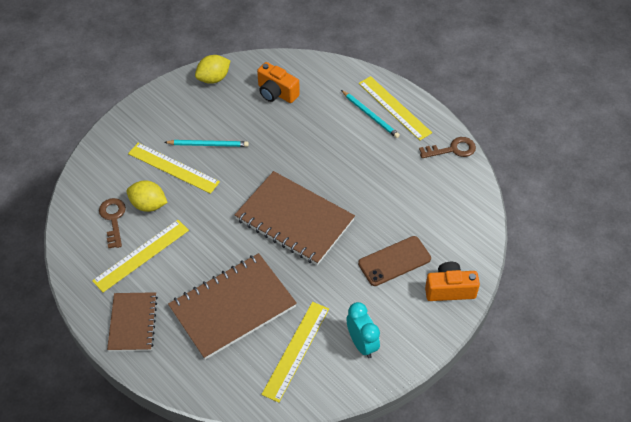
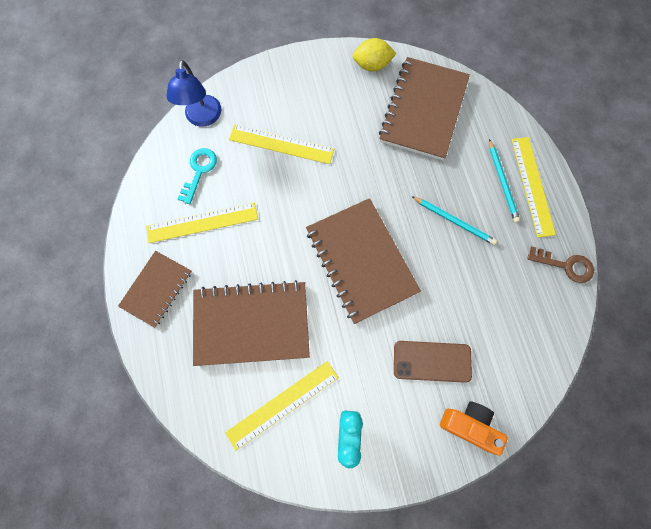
camera: 30 degrees right, 20 degrees up
brown key [99,198,126,248] -> turquoise key [178,148,217,204]
yellow lemon [127,180,168,212] -> none
yellow ruler [128,143,220,194] -> yellow ruler turned 45 degrees counterclockwise [229,125,334,164]
turquoise pencil [164,140,249,147] -> turquoise pencil moved to [411,196,497,245]
orange camera [257,62,300,103] -> brown notebook [379,57,470,160]
none -> blue lamp [166,60,221,127]

